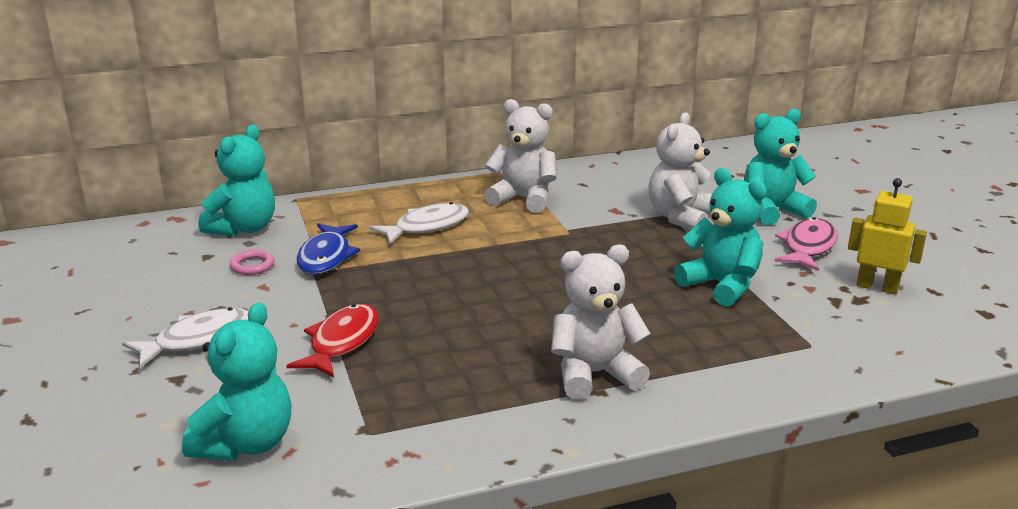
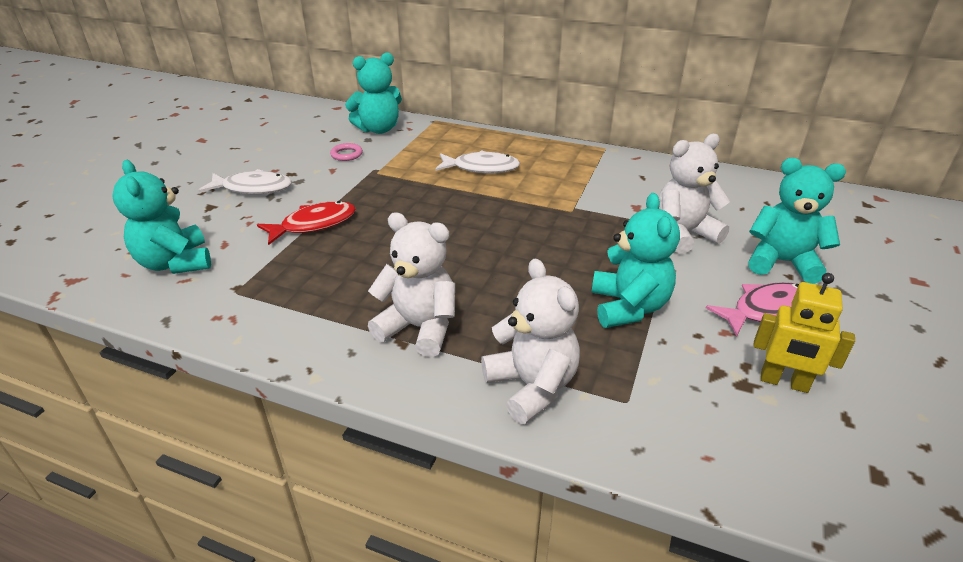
camera: 40 degrees right, 10 degrees up
turquoise teddy bear [182,302,292,461] -> turquoise teddy bear turned 90 degrees clockwise [112,160,211,274]
blue fish [297,223,360,275] -> none
white teddy bear [484,99,557,213] -> white teddy bear moved to [481,259,580,424]
yellow robot [848,178,927,294] -> yellow robot turned 135 degrees clockwise [753,273,855,393]

